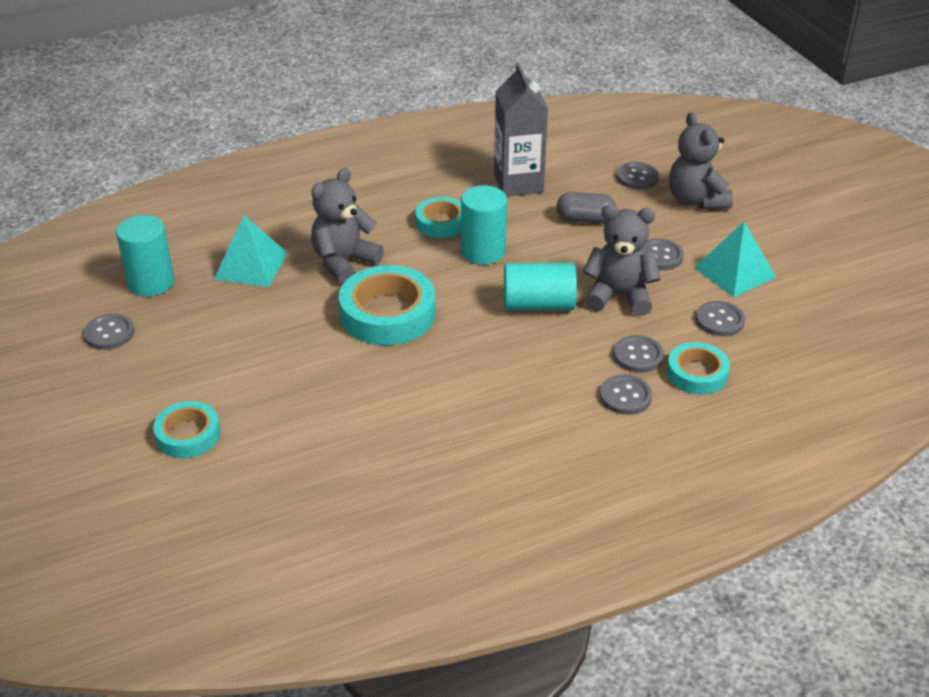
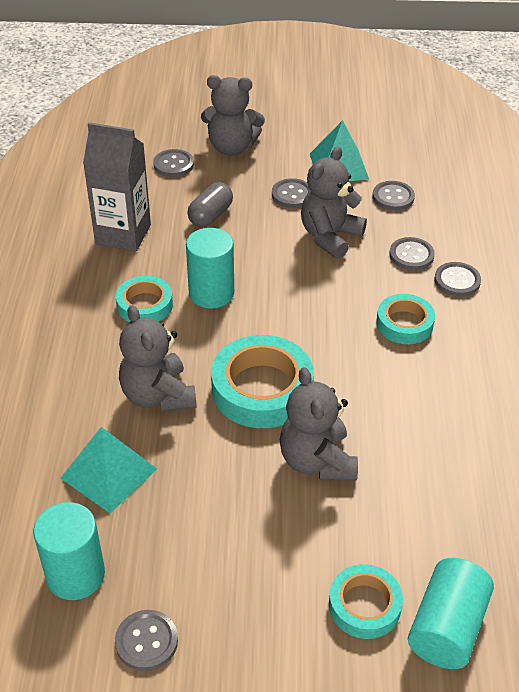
camera: 65 degrees left, 5 degrees up
turquoise cylinder [504,263,577,310] -> turquoise cylinder moved to [408,558,494,669]
turquoise tape [667,342,730,395] -> turquoise tape moved to [376,294,435,344]
none -> grey teddy bear [279,367,358,480]

